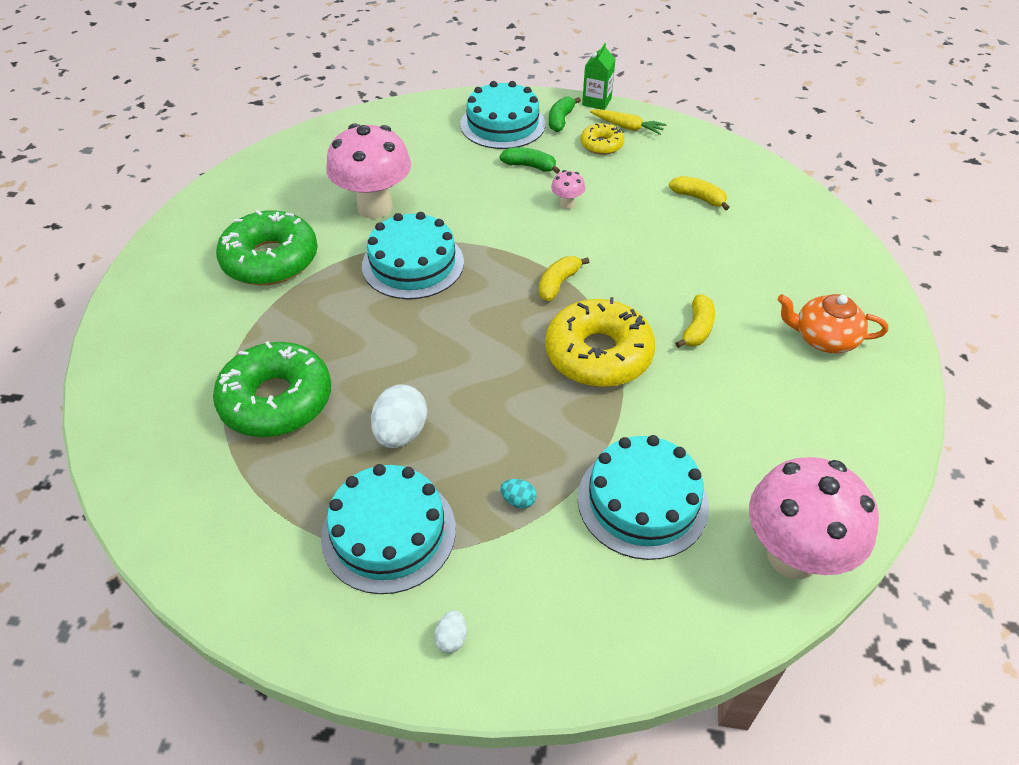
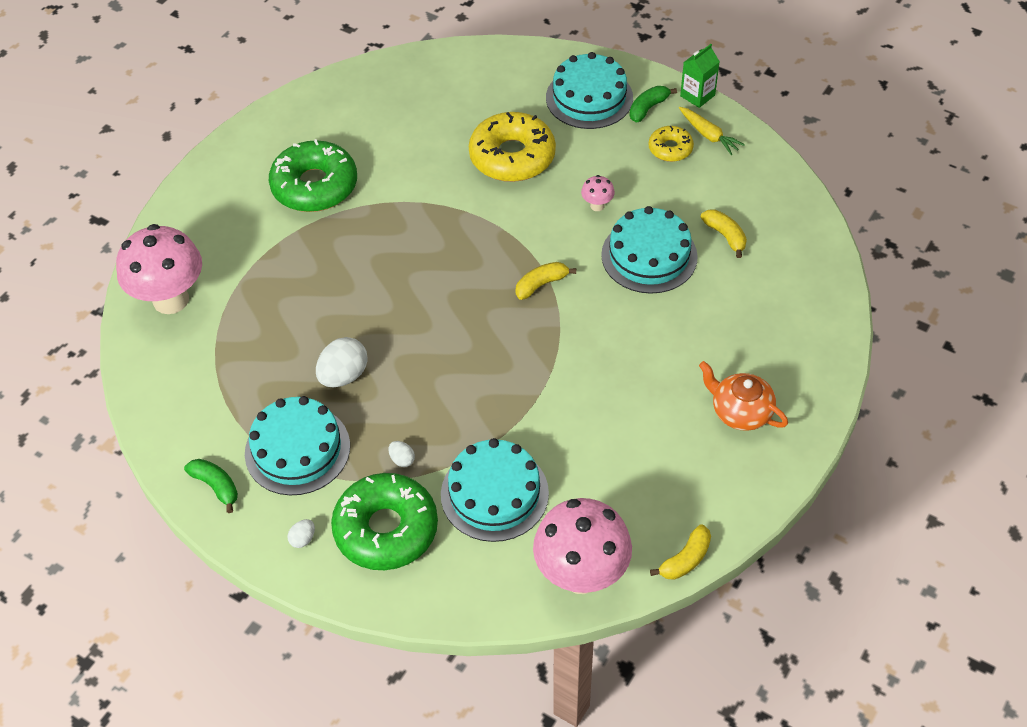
camera: 25 degrees right, 5 degrees up
green donut [213,341,331,437] -> green donut moved to [331,473,438,570]
pink mushroom [326,123,411,219] -> pink mushroom moved to [116,224,202,314]
turquoise cake [362,212,464,299] -> turquoise cake moved to [601,206,698,294]
green banana [499,147,560,174] -> green banana moved to [184,459,238,513]
turquoise egg [500,479,537,509] -> white egg [389,441,415,467]
yellow donut [545,297,655,387] -> yellow donut moved to [469,112,556,182]
yellow banana [675,294,715,348] -> yellow banana moved to [650,524,711,580]

